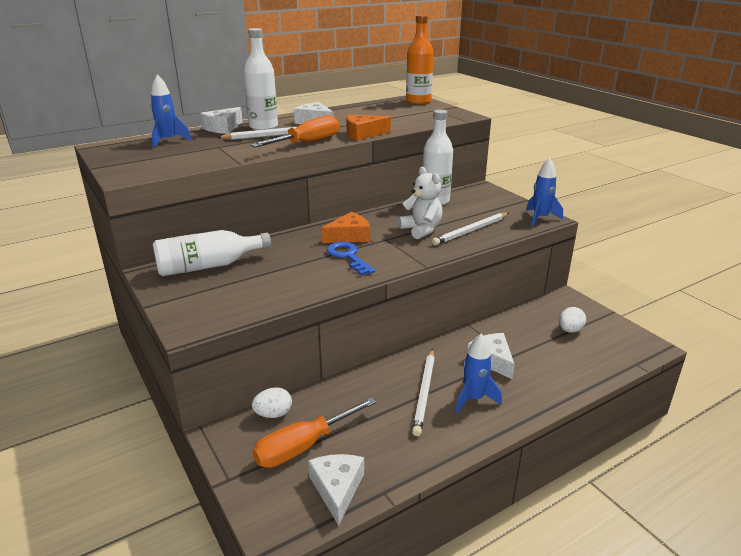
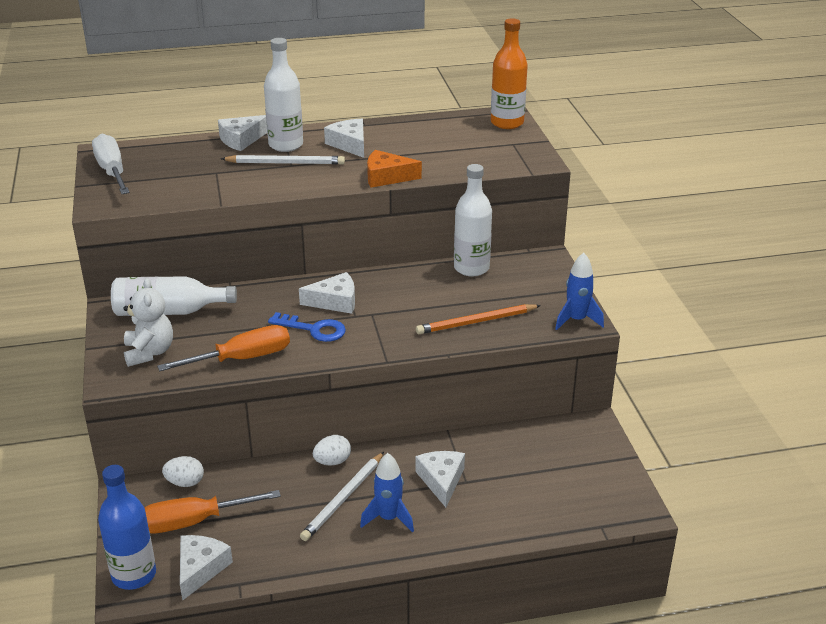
camera: 20 degrees right, 5 degrees up
blue rocket [150,74,192,148] -> none
orange screwdriver [250,115,339,147] -> orange screwdriver moved to [157,325,290,371]
orange cheese [321,212,370,243] -> white cheese [299,272,355,314]
blue key [327,242,375,276] -> blue key turned 120 degrees clockwise [268,312,346,342]
white teddy bear [398,167,443,239] -> white teddy bear moved to [124,278,173,367]
white pencil [432,213,509,245] -> orange pencil [416,304,541,334]
white egg [559,307,586,333] -> white egg moved to [313,435,351,466]
none -> white screwdriver [92,133,130,194]
none -> blue bottle [98,465,156,590]

